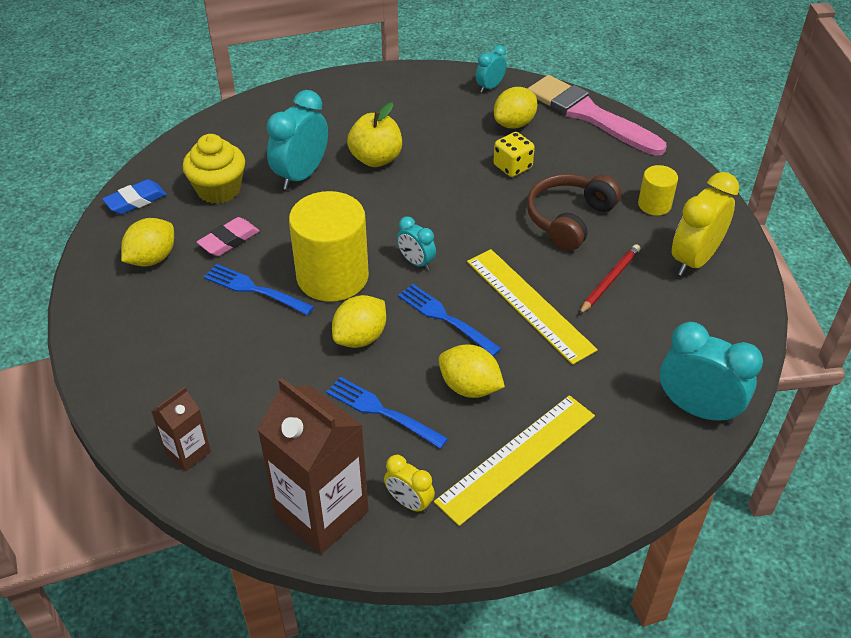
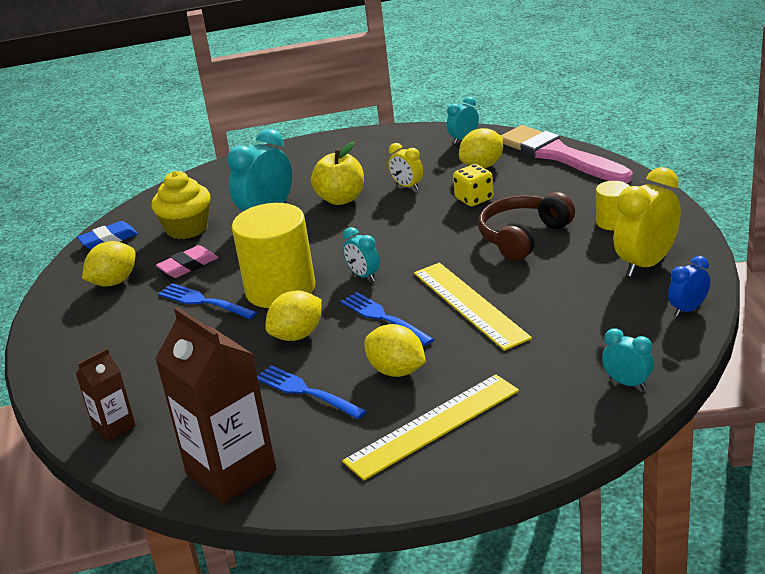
camera: 10 degrees right, 15 degrees down
yellow clock [384,455,435,514] -> yellow clock moved to [388,143,423,190]
red pencil [578,244,640,315] -> none
turquoise clock [660,322,763,424] -> turquoise clock [602,328,654,389], size x0.54
none -> blue clock [668,256,710,317]

